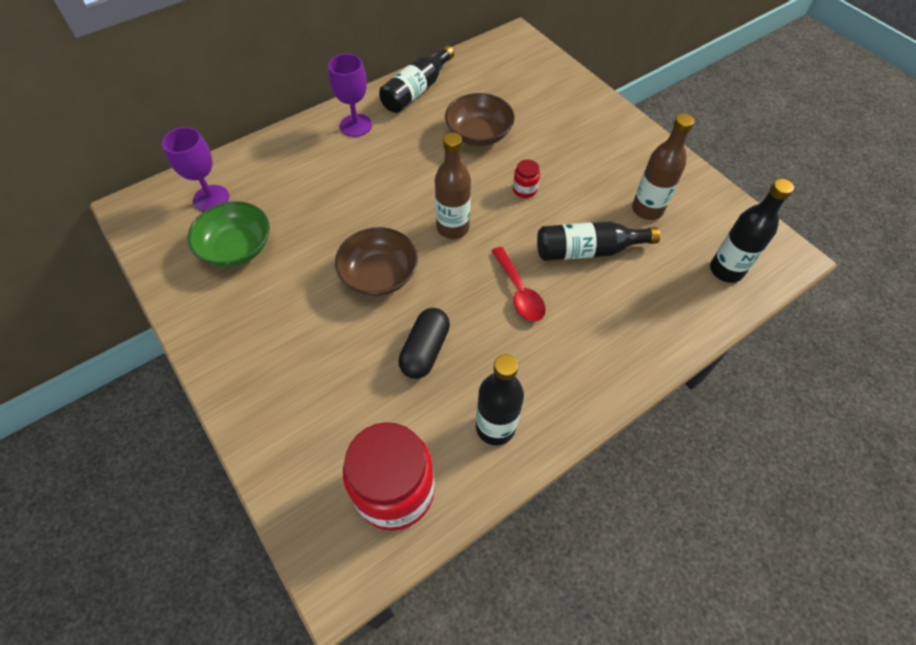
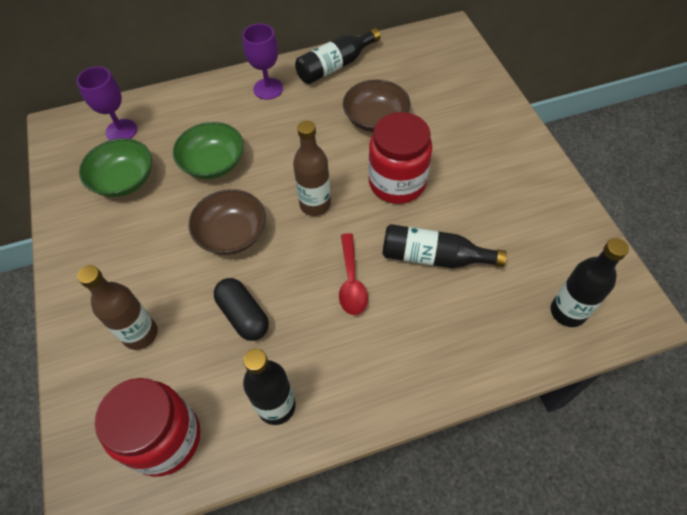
camera: 20 degrees right, 0 degrees up
black capsule [398,308,450,379] -> black capsule turned 75 degrees counterclockwise [214,278,269,341]
red jar [513,159,540,198] -> red jar [368,112,432,204], size x2.38
brown bottle [632,114,694,220] -> brown bottle moved to [77,265,158,350]
none -> green bowl [173,122,244,179]

